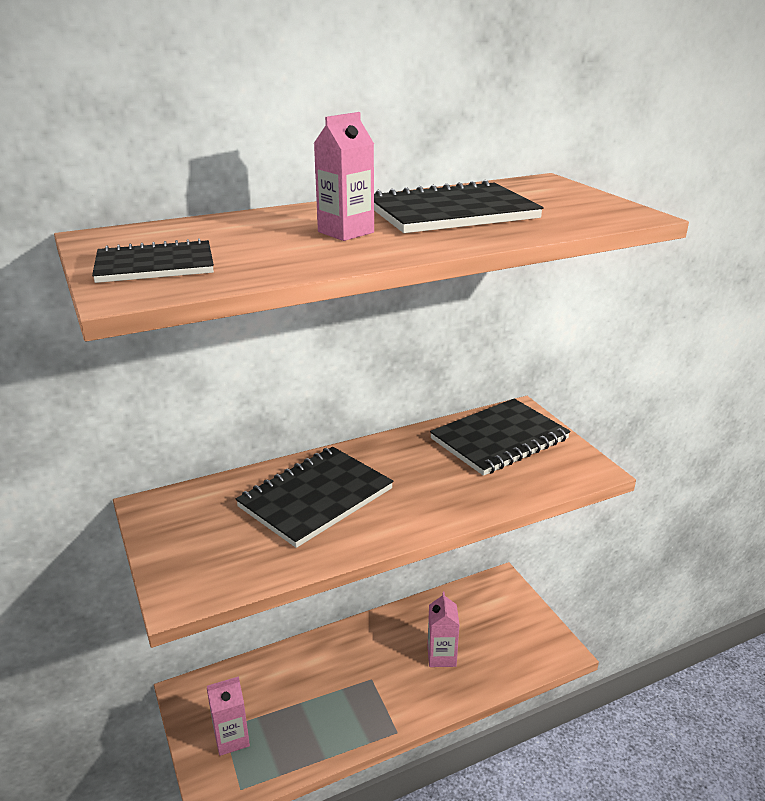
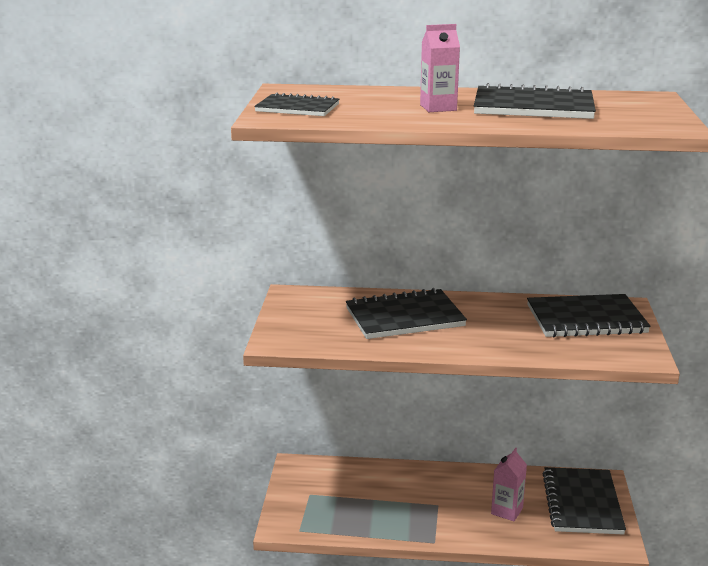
camera: 30 degrees right, 5 degrees down
pink carton [207,676,250,756] -> none
none -> black notebook [542,467,626,535]

